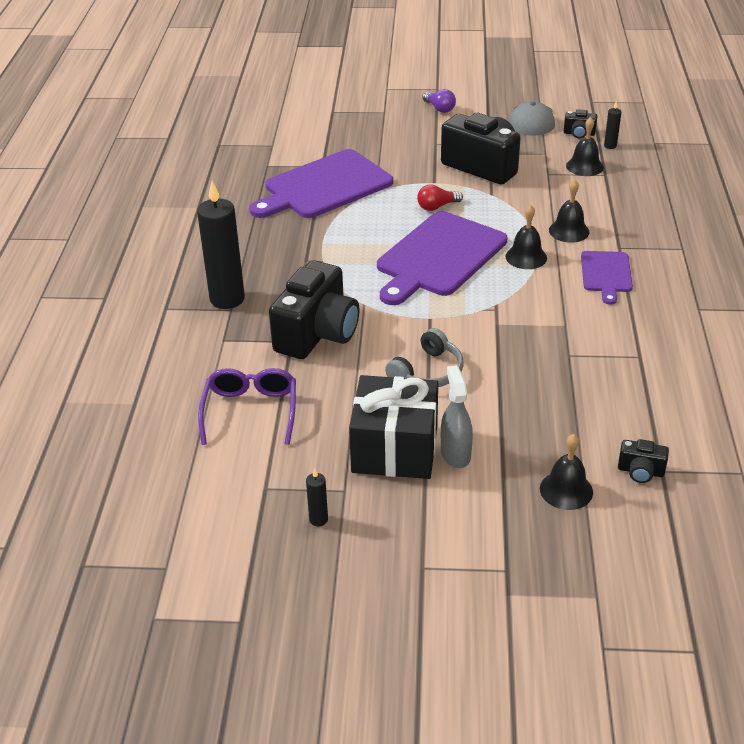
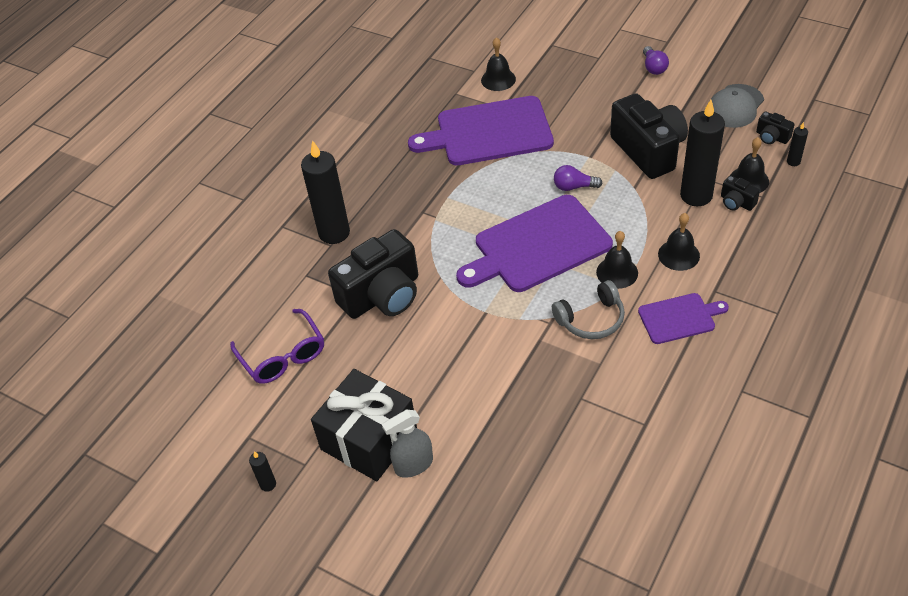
camera: 30 degrees right, 10 degrees up
purple glasses [198,368,296,445] -> purple glasses turned 120 degrees clockwise [230,309,324,384]
grey headphones [385,328,464,387] -> grey headphones moved to [552,280,625,339]
red light bulb [417,184,463,211] -> purple light bulb [554,165,603,191]
grey spray bottle [441,365,473,468] -> grey spray bottle turned 135 degrees counterclockwise [382,410,433,478]
black bell [540,434,593,510] -> black bell moved to [481,37,516,91]
purple cutting board [581,251,633,305] -> purple cutting board turned 135 degrees counterclockwise [638,293,729,344]
black camera [618,439,669,483] -> black camera moved to [721,175,760,211]
none -> black candle [680,100,725,206]

